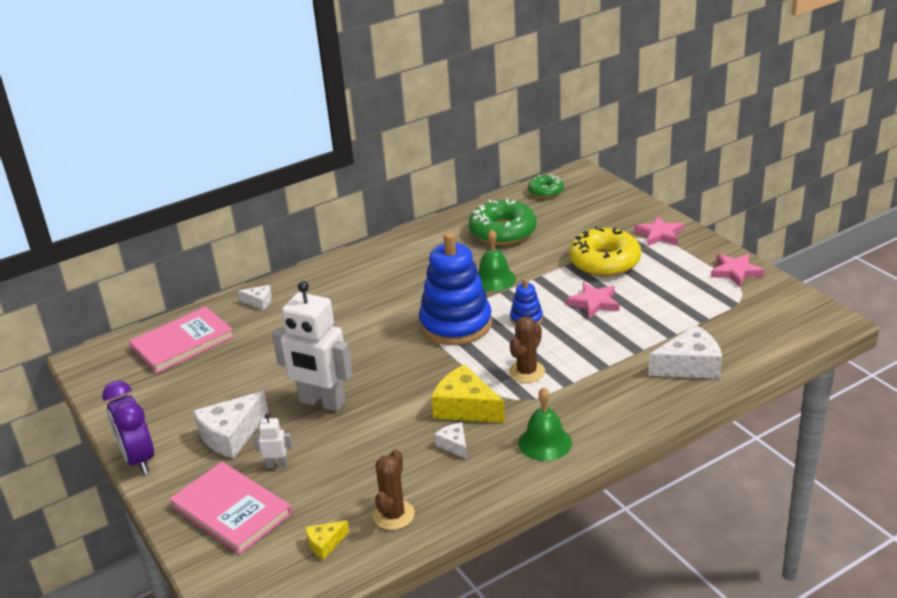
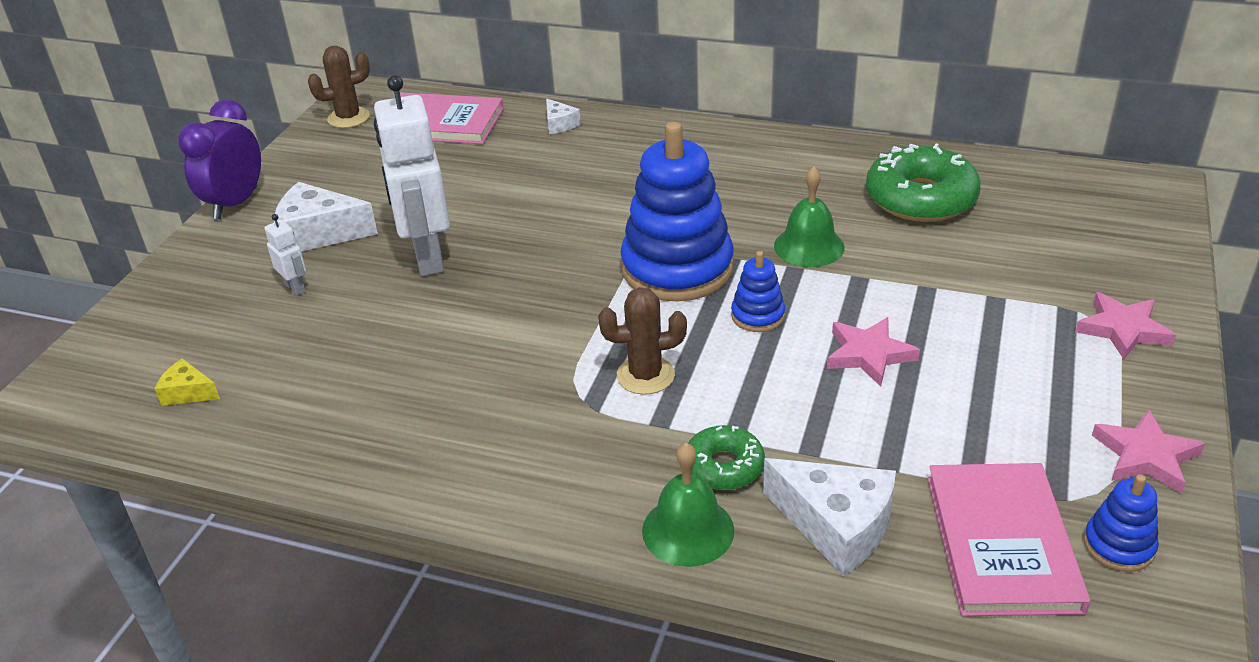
camera: 50 degrees right, 5 degrees up
pink book [170,462,292,555] -> pink book moved to [928,463,1090,616]
brown cactus [373,449,415,530] -> brown cactus moved to [308,46,370,128]
yellow cheese [431,364,505,423] -> none
white cheese [434,422,467,459] -> none
green bell [518,387,572,461] -> green bell moved to [642,443,734,567]
green donut [528,174,564,198] -> green donut moved to [688,425,765,490]
yellow donut [569,226,641,277] -> none
none -> blue stacking toy [1084,474,1159,572]

